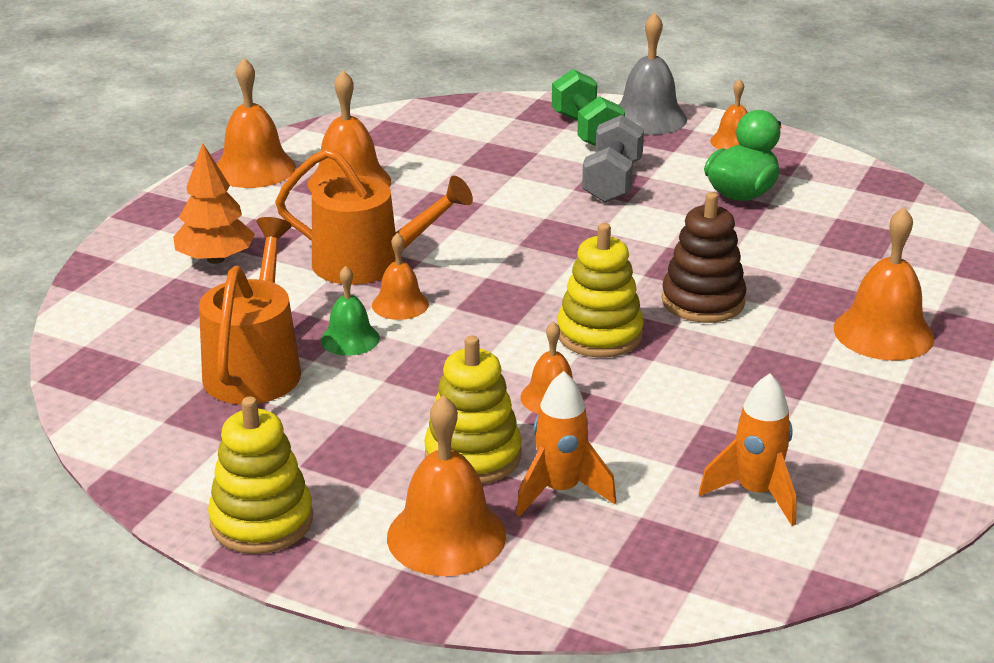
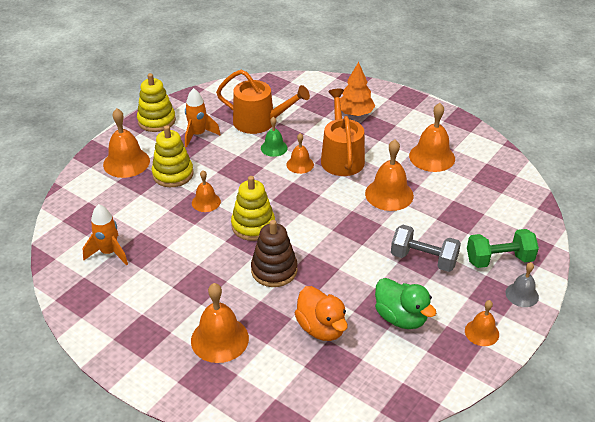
camera: 100 degrees right, 10 degrees up
orange bell [217,58,296,188] -> orange bell moved to [365,139,414,211]
orange watering can [275,148,473,285] -> orange watering can turned 150 degrees clockwise [321,89,365,176]
orange rocket [516,371,616,517] -> orange rocket moved to [185,88,221,148]
grey bell [619,12,687,135] -> grey bell [506,262,539,307], size x0.59
none -> orange duck [295,286,348,341]

